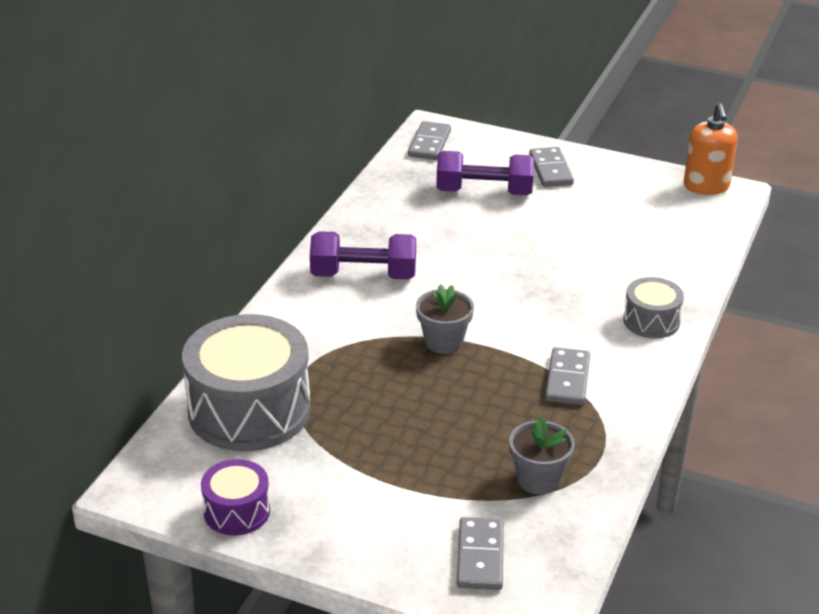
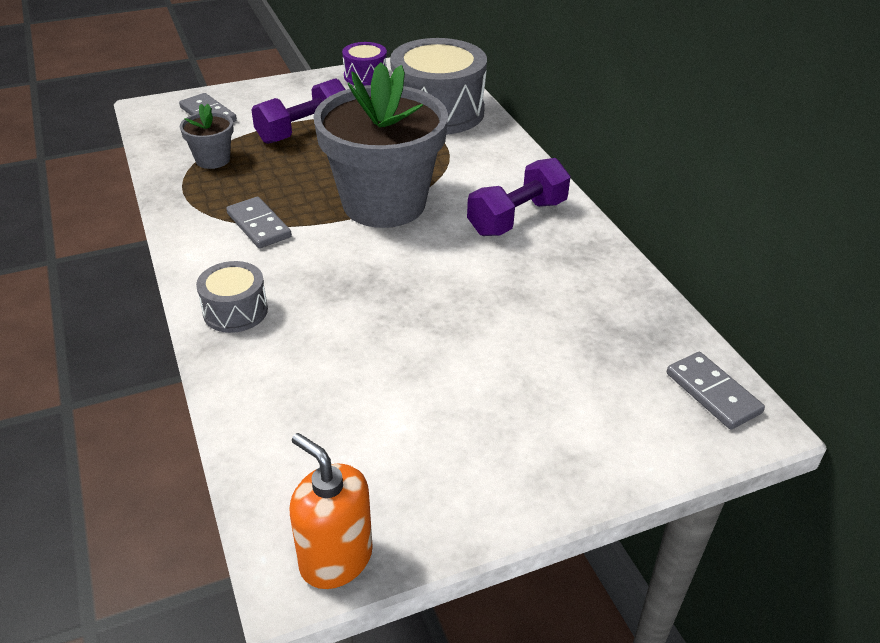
camera: 135 degrees right, 5 degrees up
grey flower pot [416,284,474,354] -> grey flower pot [313,62,448,228], size x2.30
purple dumbbell [436,151,534,195] -> purple dumbbell moved to [251,78,346,144]
grey domino [529,147,574,187] -> none

